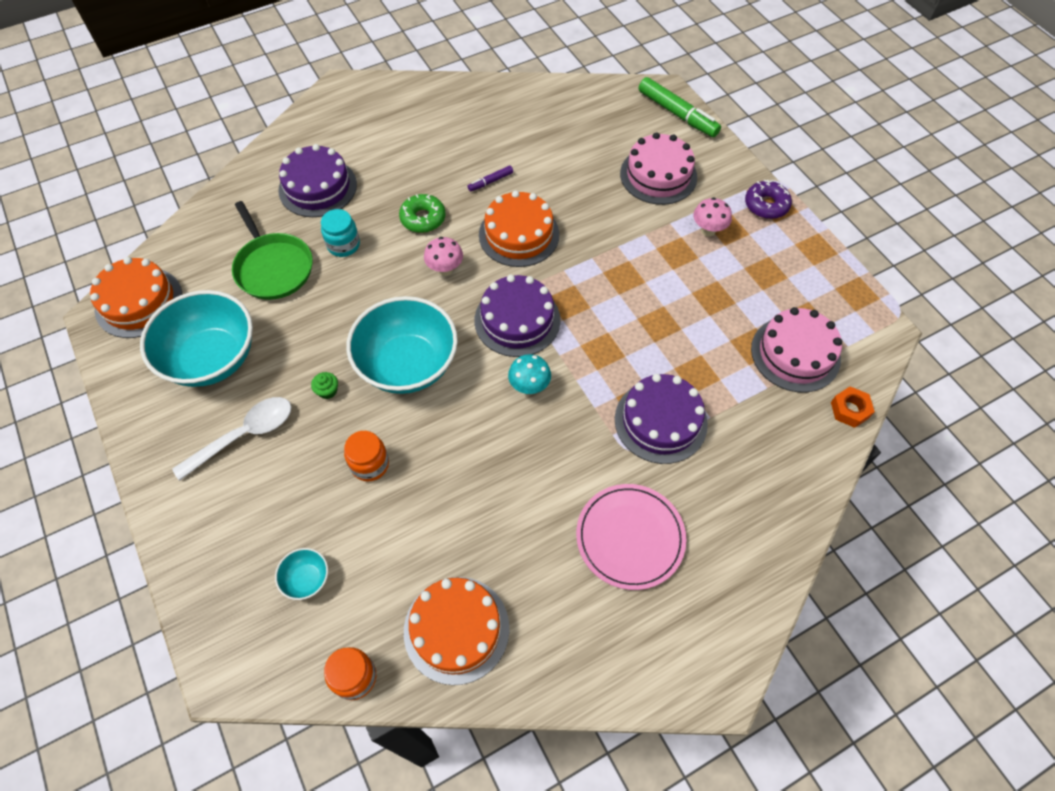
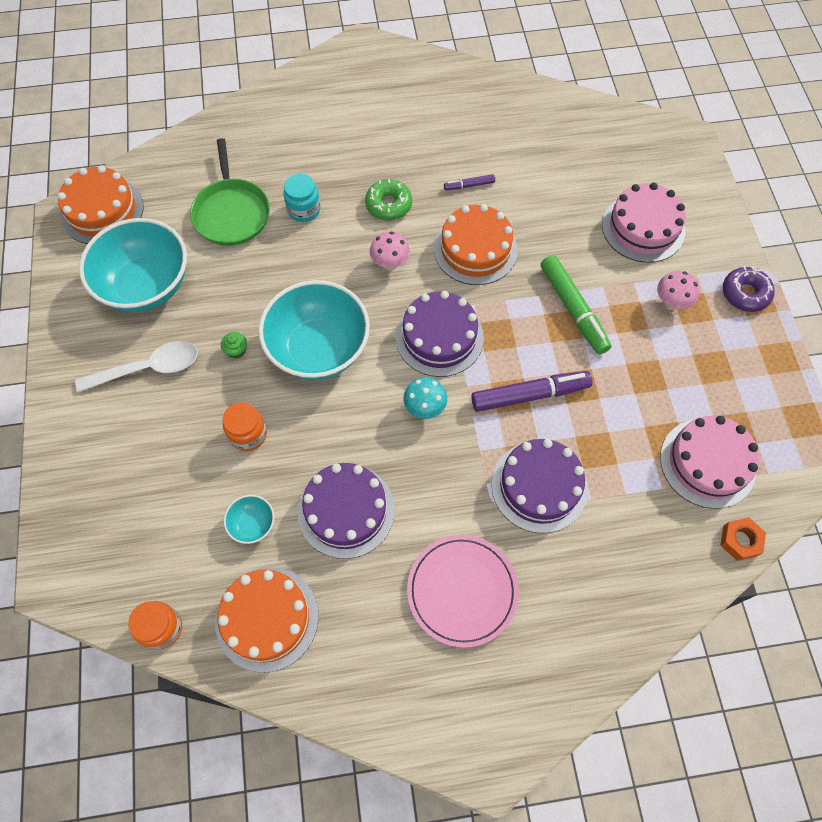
camera: 20 degrees right, 5 degrees up
turquoise bowl [275,548,328,600] -> turquoise bowl moved to [224,495,274,544]
purple cake [278,144,357,217] -> purple cake moved to [297,463,395,559]
green marker [639,77,721,137] -> green marker moved to [541,255,612,355]
none -> purple marker [471,371,592,412]

